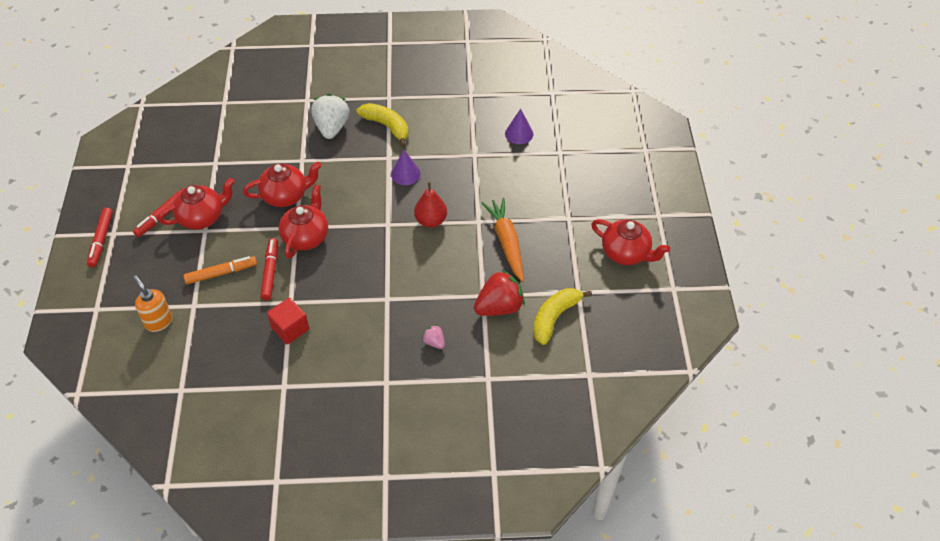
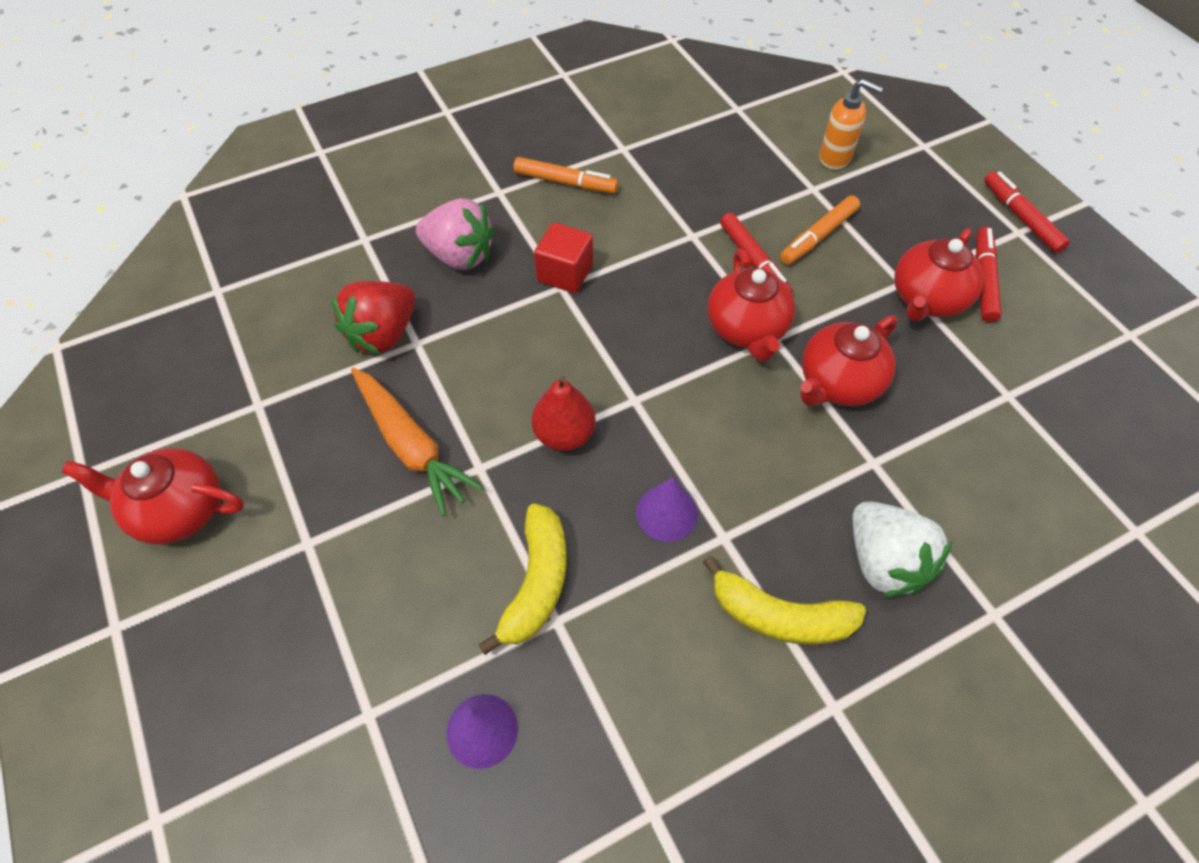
camera: 155 degrees right, 5 degrees up
red cube [267,298,309,344] -> red cube moved to [534,222,593,293]
pink strawberry [422,325,445,349] -> pink strawberry [416,198,495,270], size x2.08
yellow banana [533,288,592,345] -> yellow banana moved to [478,504,566,655]
none -> orange marker [513,157,618,193]

